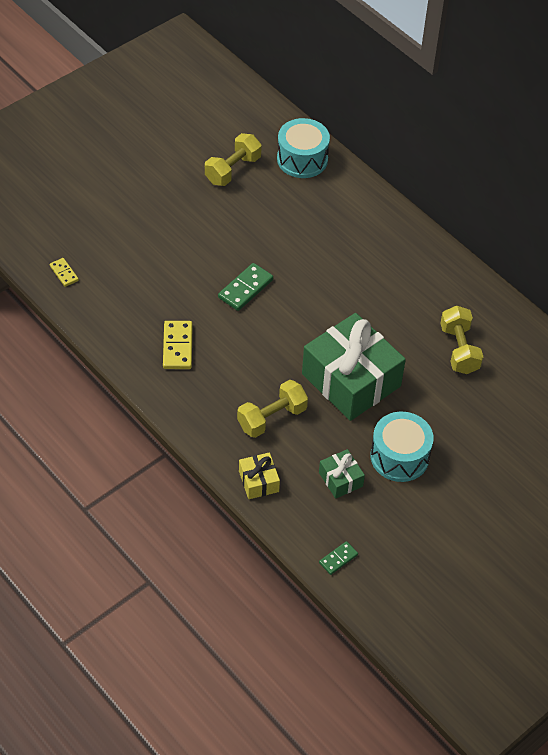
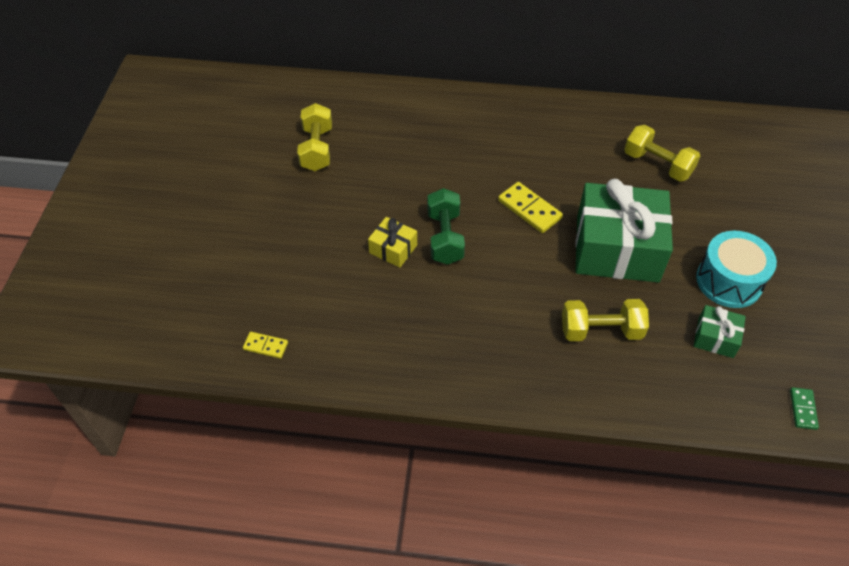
camera: 40 degrees left, 0 degrees up
yellow domino [163,321,193,369] -> yellow domino moved to [498,182,563,233]
green domino [218,263,273,311] -> green dumbbell [427,188,465,265]
yellow dumbbell [237,380,308,438] -> yellow dumbbell turned 75 degrees clockwise [562,299,649,341]
yellow gift [239,452,280,499] -> yellow gift moved to [368,217,417,268]
turquoise drum [277,118,330,178] -> none

